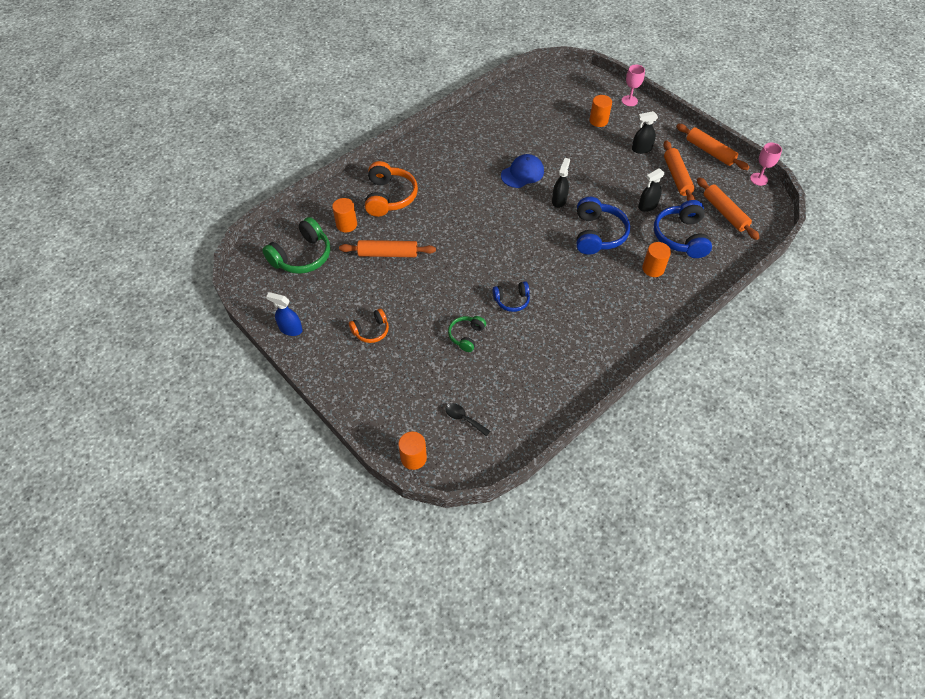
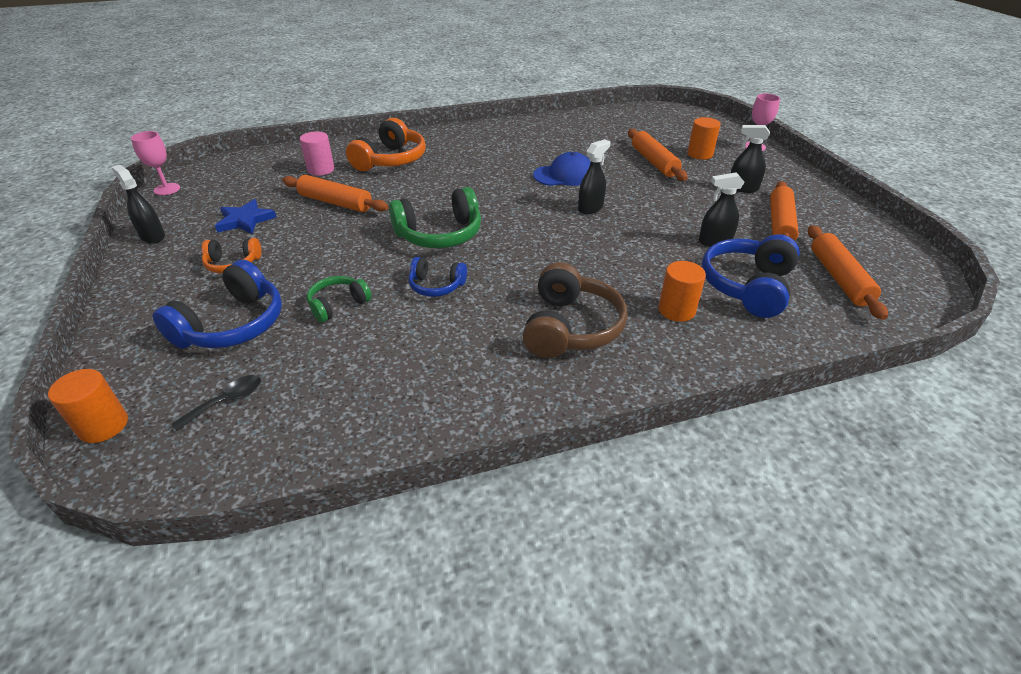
camera: 25 degrees right, 15 degrees down
green headphones [262,217,330,274] -> green headphones moved to [389,187,481,248]
blue spray bottle [266,292,303,336] -> black spray bottle [111,165,165,244]
orange cylinder [332,198,357,232] -> pink cylinder [300,131,334,176]
black spoon [445,403,490,436] -> black spoon turned 75 degrees clockwise [172,375,261,431]
blue headphones [576,197,630,255] -> blue headphones moved to [153,260,282,349]
orange rolling pin [676,124,749,170] -> orange rolling pin moved to [628,129,688,181]
pink goblet [750,143,782,186] -> pink goblet moved to [131,131,180,195]
none -> blue star [215,199,276,234]
none -> brown headphones [523,262,628,358]

